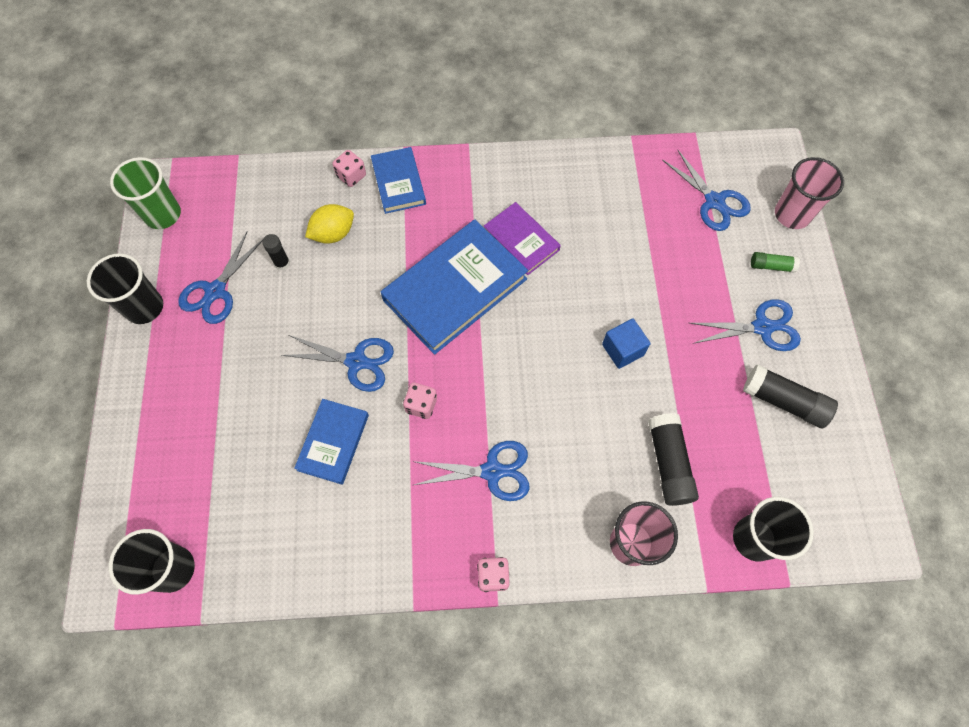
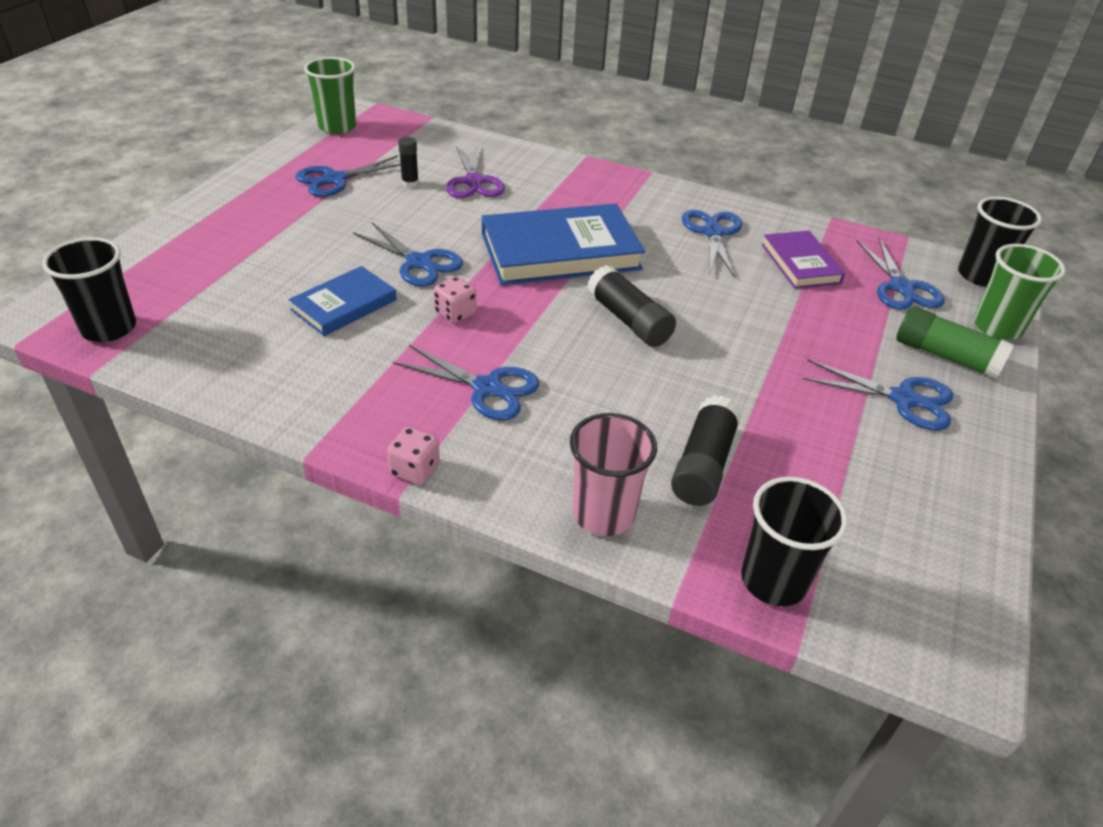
camera: 25 degrees right, 25 degrees down
black cup [87,253,163,324] -> black cup moved to [958,197,1042,286]
yellow lemon [305,204,354,244] -> purple scissors [446,144,505,198]
pink dice [333,150,366,187] -> none
blue book [371,147,426,214] -> none
purple book [484,202,561,275] -> purple book moved to [762,231,845,289]
blue cube [602,318,651,369] -> none
black glue stick [743,364,838,428] -> black glue stick moved to [587,265,676,347]
green glue stick [751,252,800,273] -> green glue stick [896,306,1015,380], size x1.78
pink cup [775,157,844,229] -> green cup [974,244,1066,340]
none -> blue scissors [682,210,742,278]

